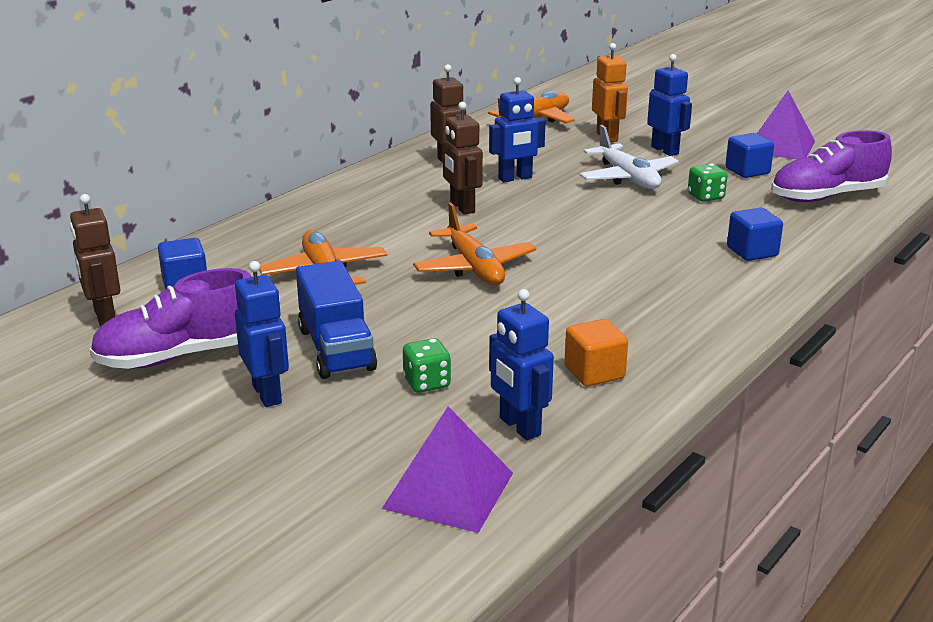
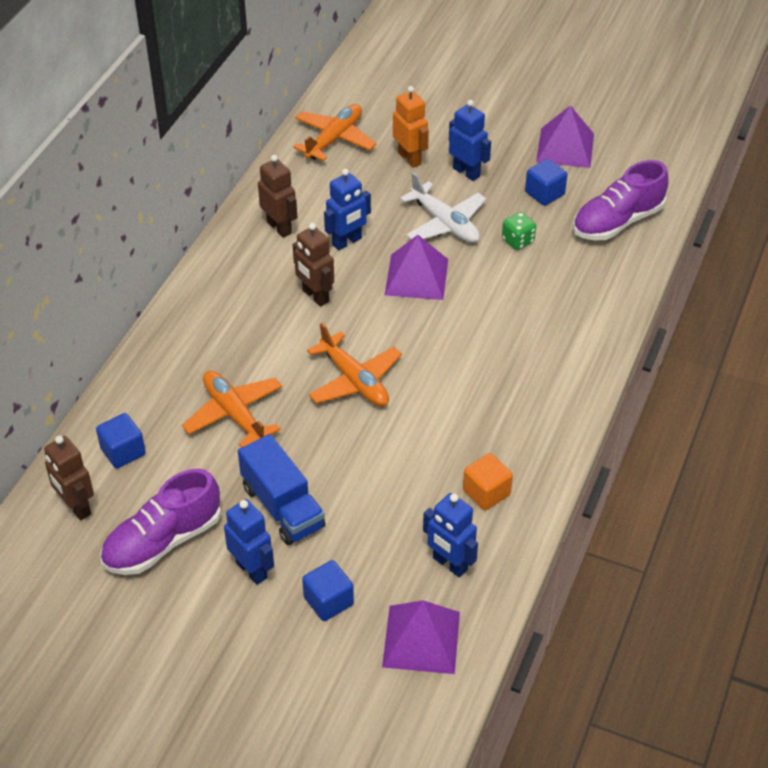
camera: 15 degrees left, 20 degrees up
green dice [403,338,451,393] -> none
blue cube [727,208,783,261] -> blue cube moved to [302,560,354,621]
none -> purple pyramid [385,235,448,300]

